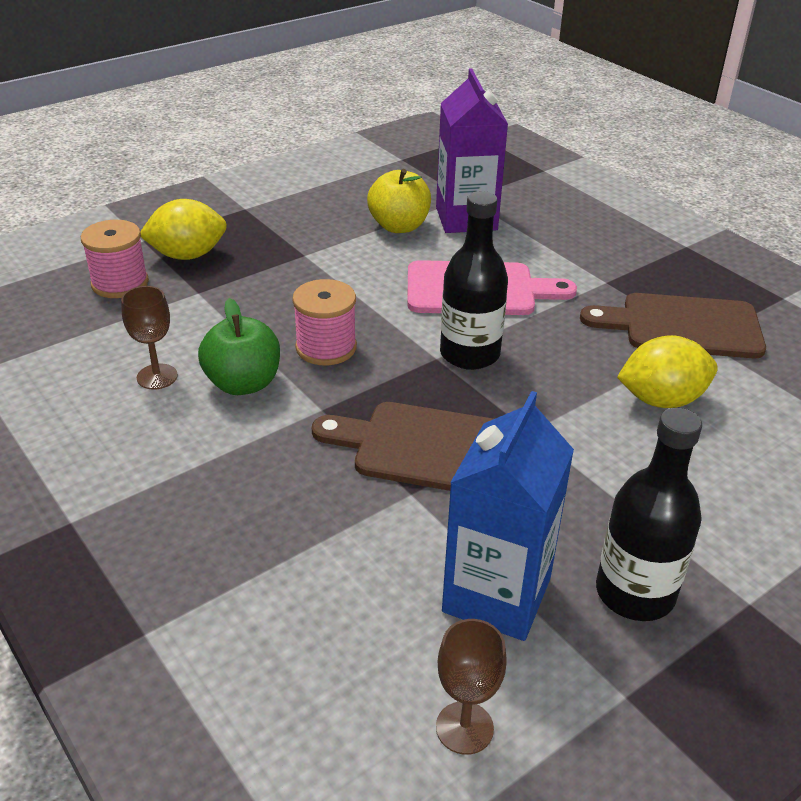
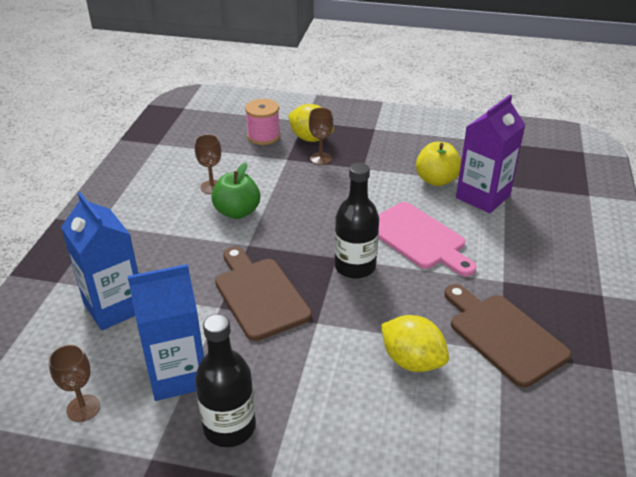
camera: 50 degrees right, 0 degrees up
pink spool [292,279,357,365] -> none
none -> blue carton [61,192,138,331]
none -> brown goblet [309,108,333,165]

